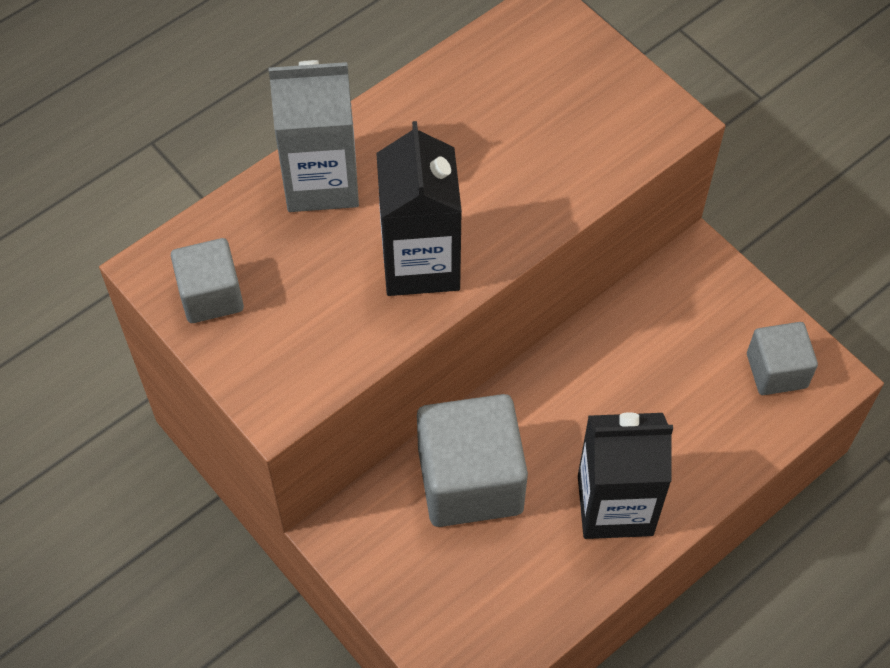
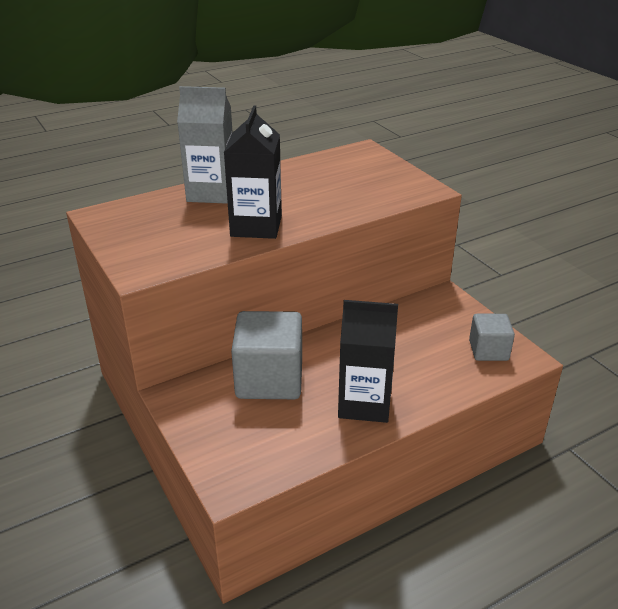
camera: 10 degrees right, 25 degrees down
grey cube [171,238,244,323] -> none

